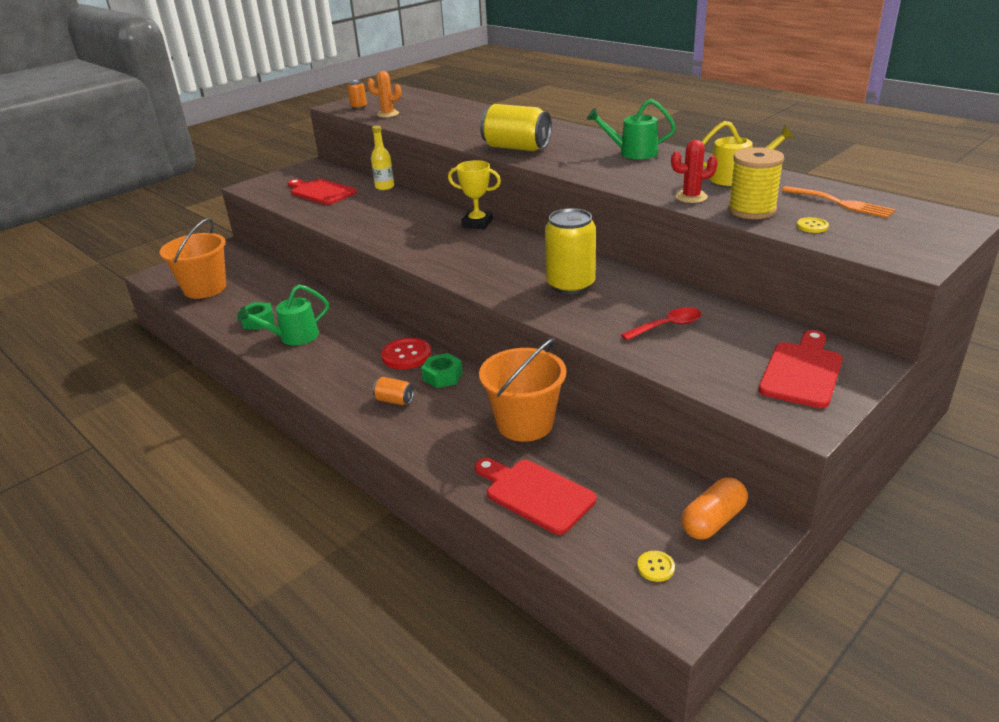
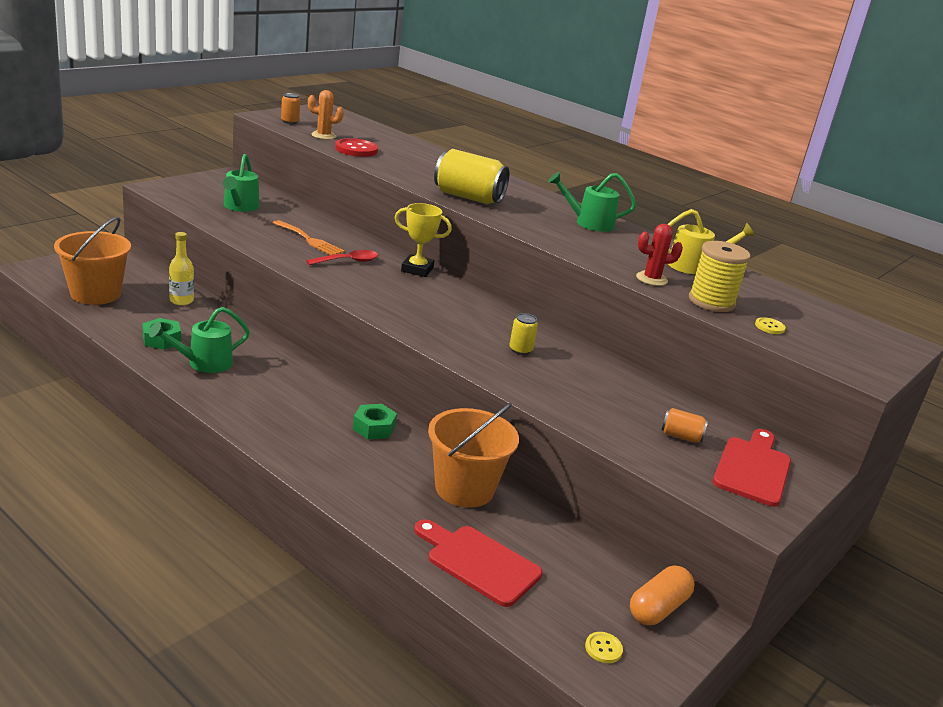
camera: 10 degrees left, 5 degrees down
red cutting board [288,179,357,205] -> green watering can [223,154,260,212]
yellow bottle [371,126,394,190] -> yellow bottle moved to [169,232,194,305]
orange can [372,377,414,405] -> orange can moved to [661,408,708,443]
red button [381,338,431,369] -> red button moved to [335,138,378,157]
yellow can [545,208,596,294] -> yellow can [509,313,538,355], size x0.48
red spoon [621,307,701,341] -> red spoon moved to [306,250,378,265]
orange fork [782,186,896,218] -> orange fork moved to [272,220,345,255]

